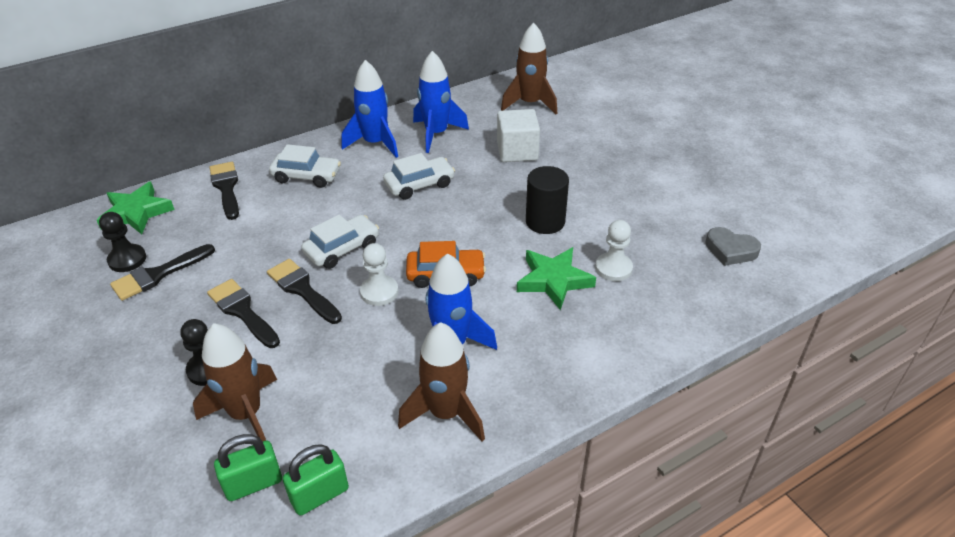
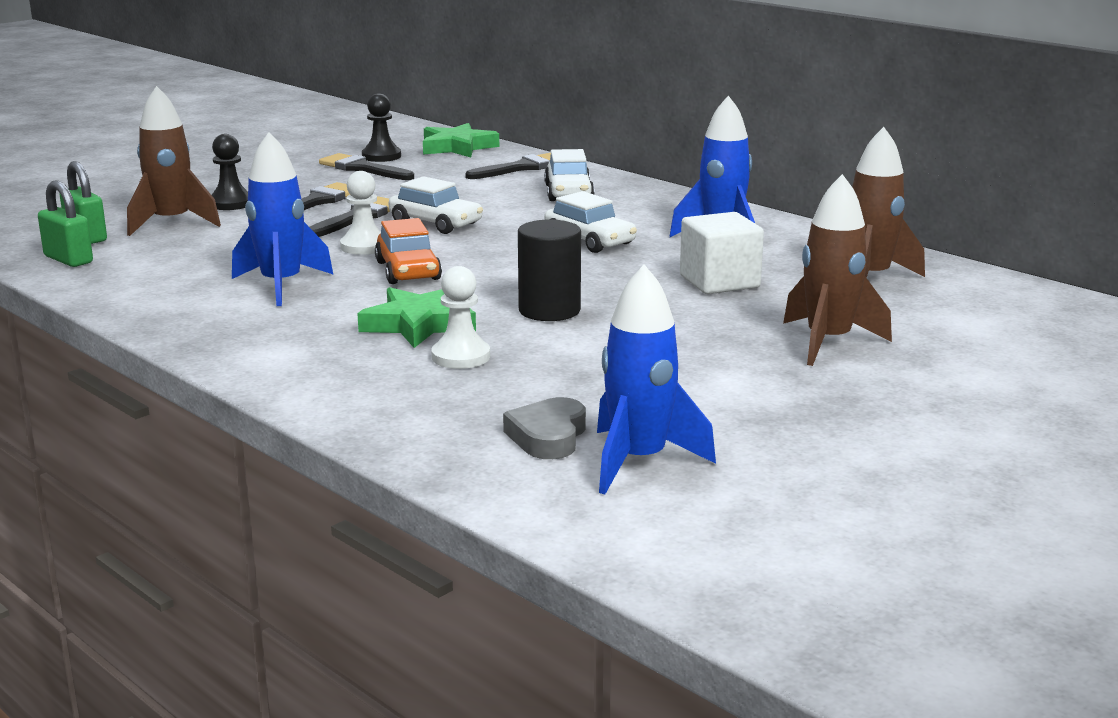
camera: 75 degrees right, 20 degrees down
blue rocket [342,60,398,158] -> blue rocket moved to [597,264,716,494]
brown rocket [398,322,485,442] -> brown rocket moved to [783,174,892,366]

